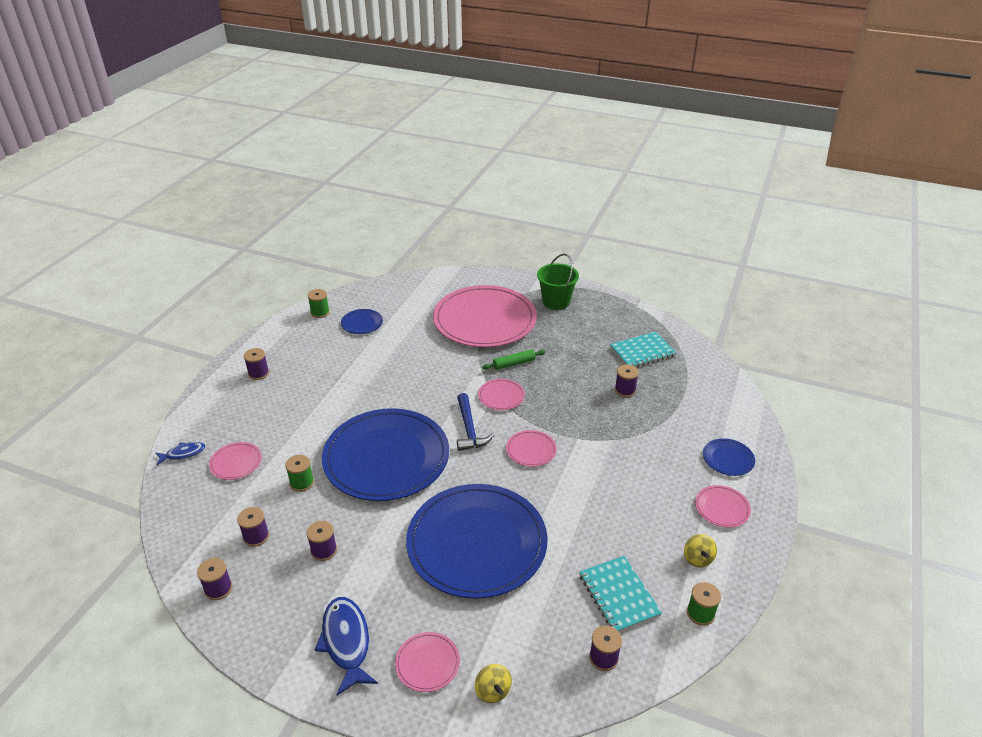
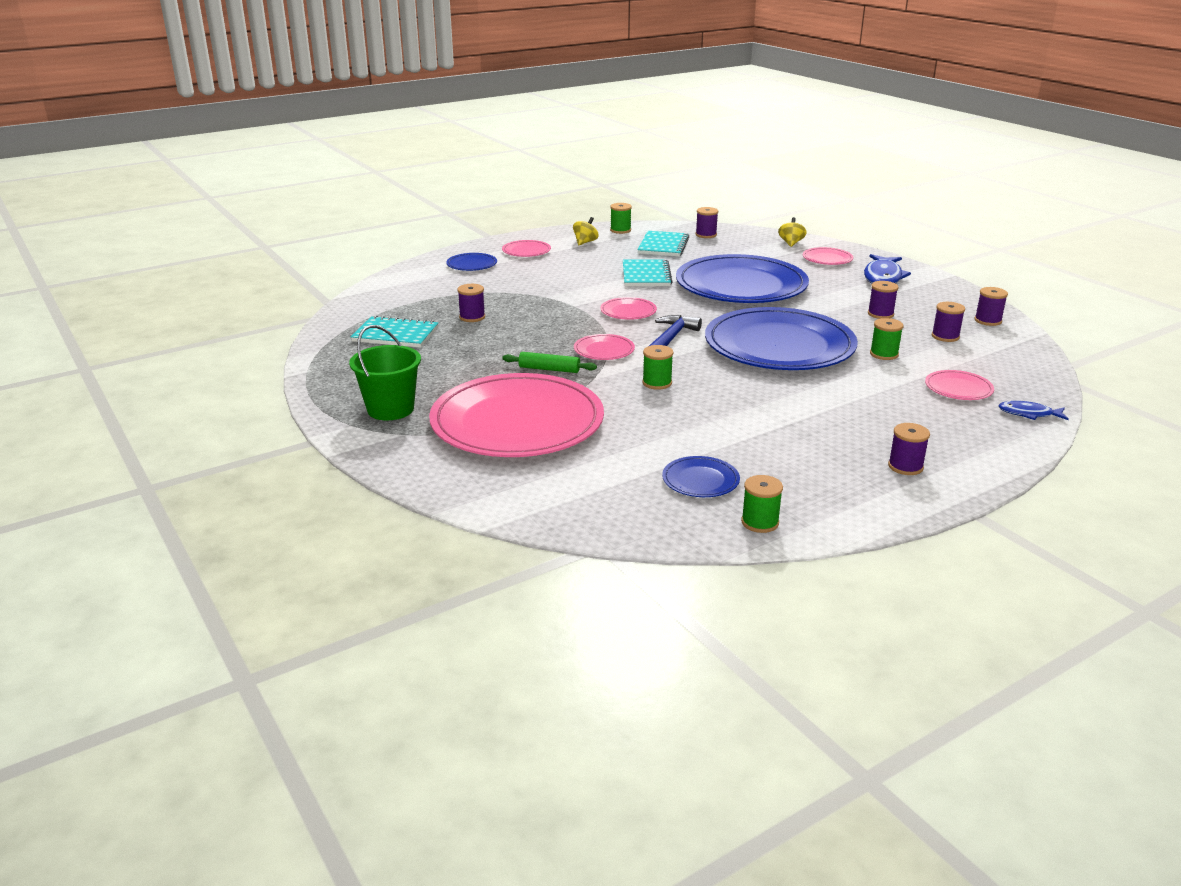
camera: 145 degrees left, 10 degrees down
none -> turquoise notebook [623,260,673,286]
none -> green spool [642,345,673,390]

